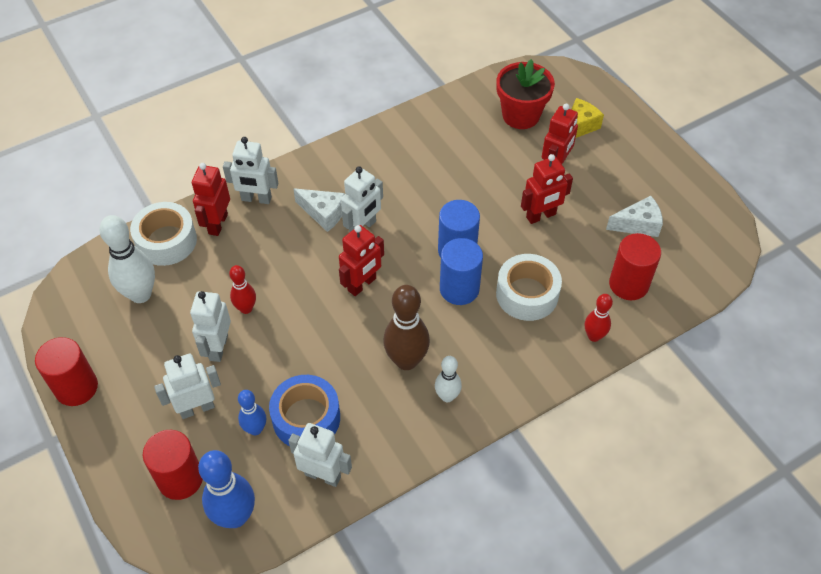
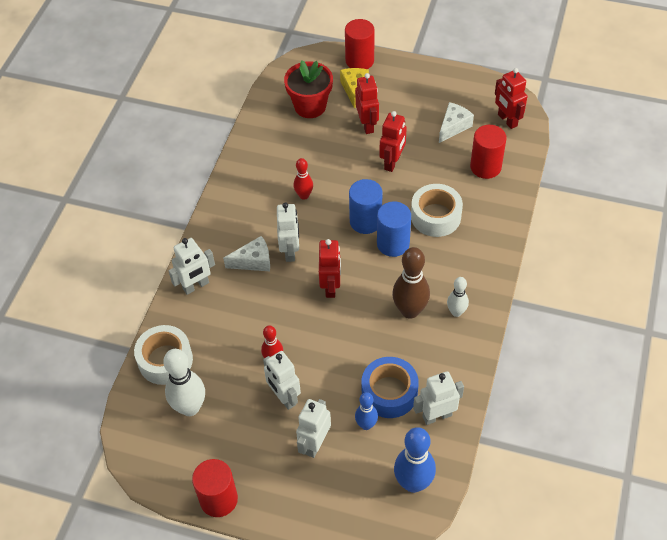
camera: 40 degrees left, 0 degrees up
red cylinder [143,430,203,500] -> red cylinder moved to [345,19,375,69]
red robot [192,163,230,236] -> red robot moved to [495,68,527,129]
red bowling pin [585,294,613,342] -> red bowling pin moved to [294,158,313,200]

